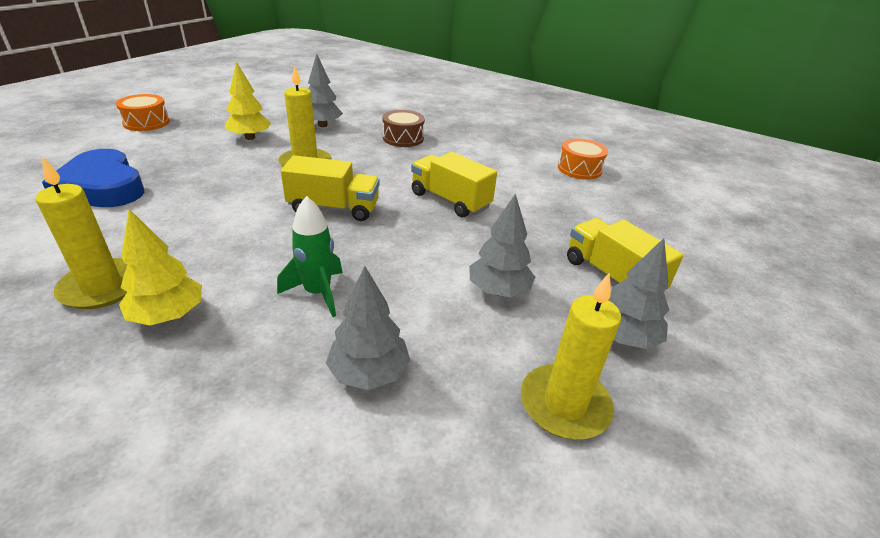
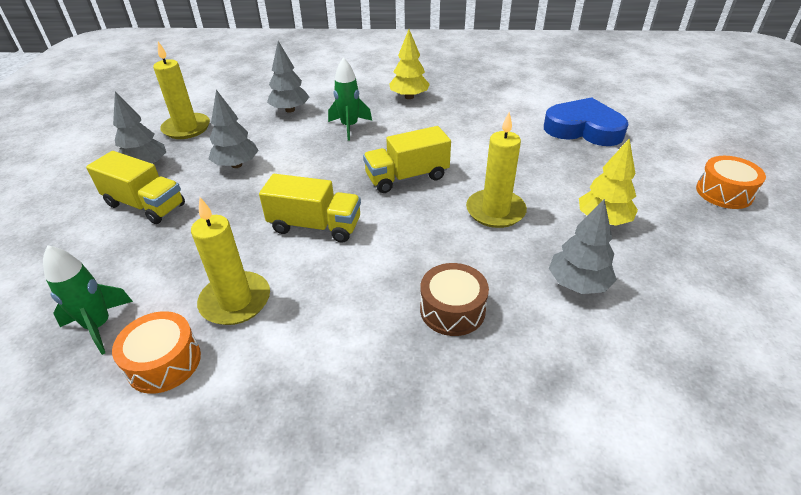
camera: 155 degrees right, 5 degrees up
yellow candle [36,157,128,309] -> yellow candle moved to [191,197,270,325]
none -> green rocket [43,245,133,355]

